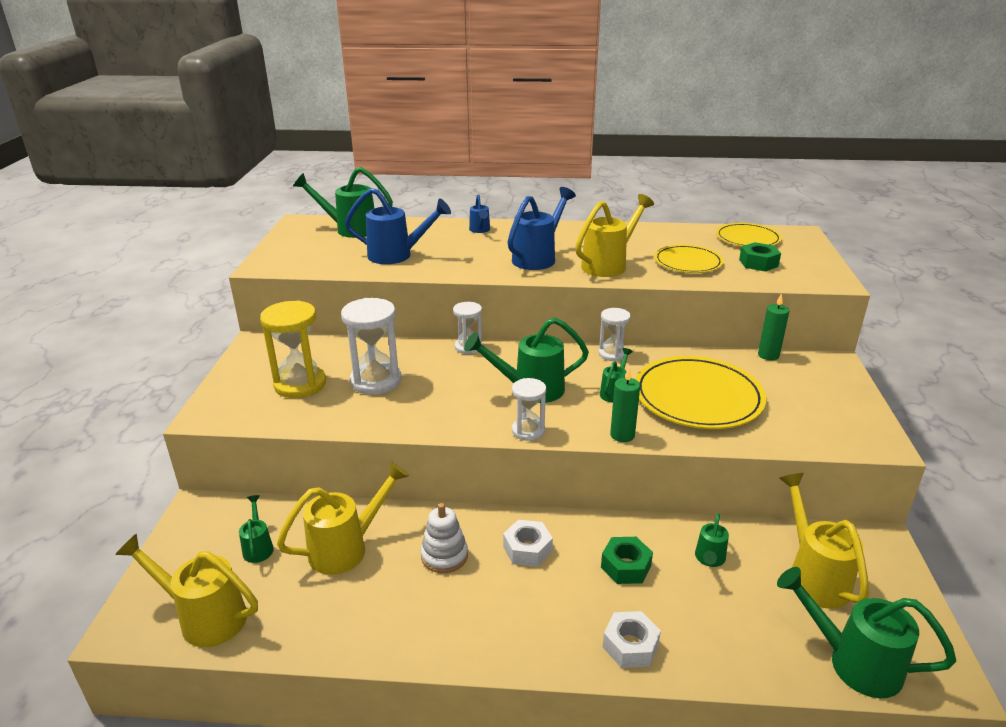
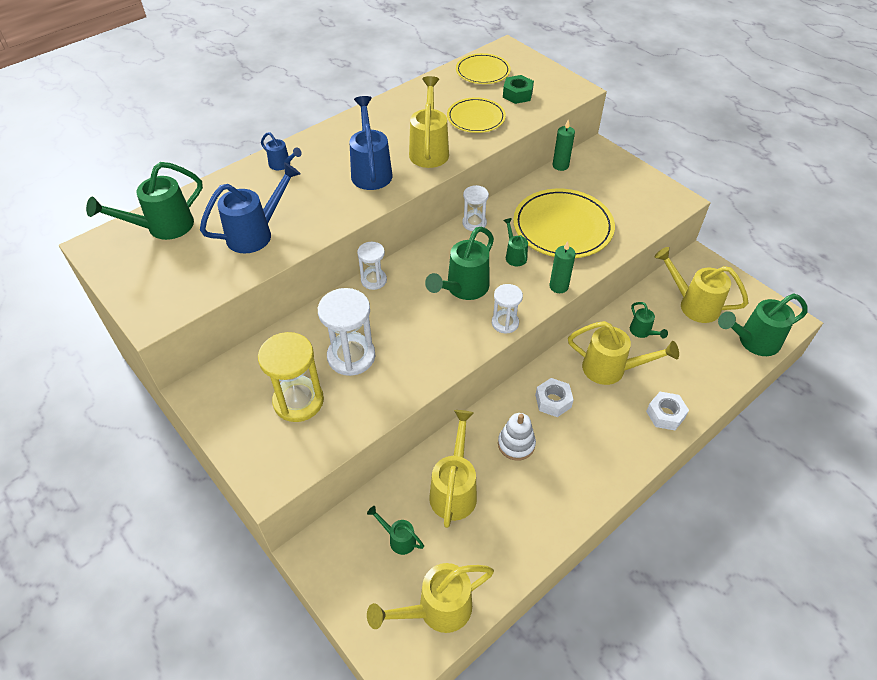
camera: 45 degrees left, 20 degrees up
green nut [601,537,653,584] -> yellow watering can [568,321,679,385]

